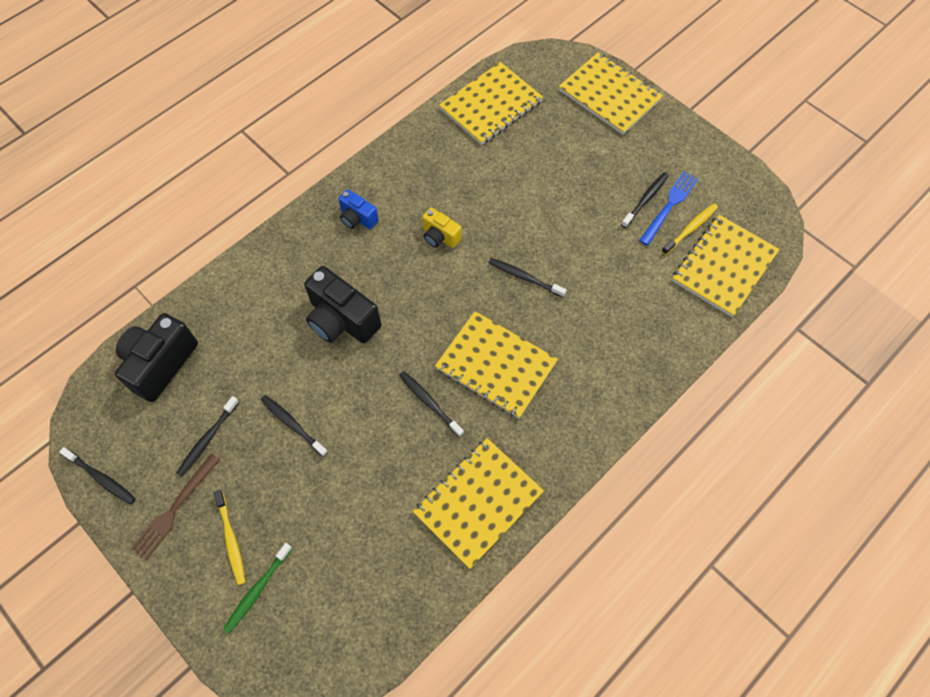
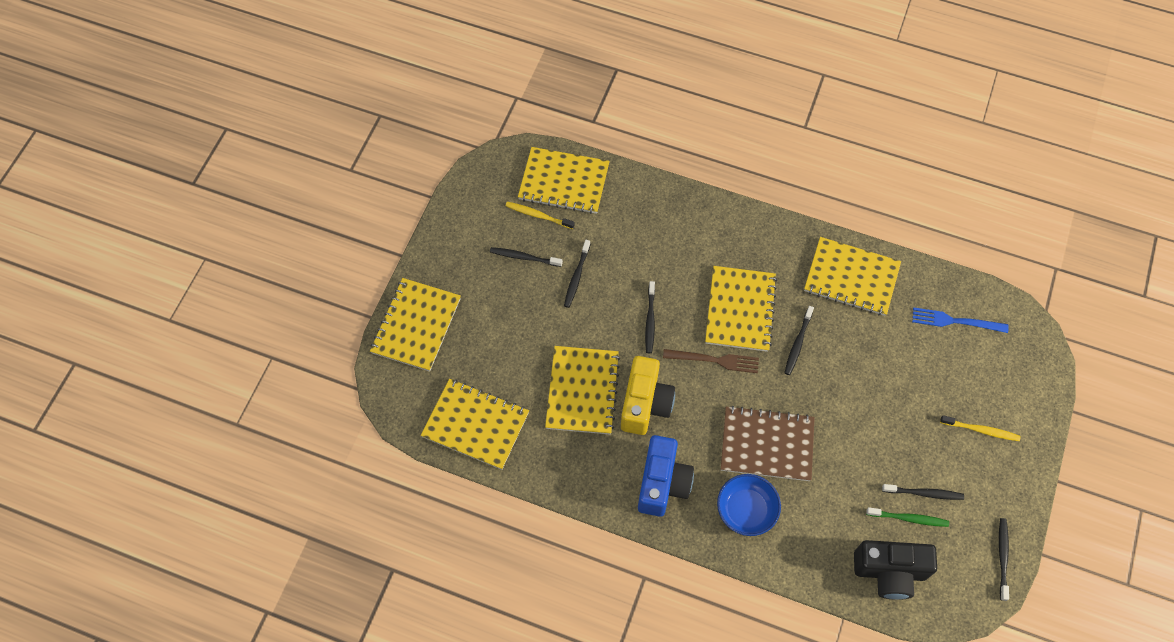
camera: 115 degrees left, 0 degrees up
brown fork [130,453,221,560] -> brown fork moved to [663,349,759,373]
yellow toothbrush [214,490,245,585] -> yellow toothbrush turned 60 degrees clockwise [940,415,1021,441]
green toothbrush [223,543,293,633] -> green toothbrush moved to [866,507,949,527]
black toothbrush [261,395,328,457] -> black toothbrush moved to [564,240,591,308]
black camera [304,266,381,343] -> brown notebook [721,406,815,481]
blue camera [338,189,379,229] -> blue camera [638,435,694,517], size x1.80
yellow camera [422,208,462,248] -> yellow camera [621,356,675,435], size x1.80
blue fork [639,172,698,246] -> blue fork moved to [912,307,1009,333]
none -> yellow notebook [545,346,620,434]
none -> blue bowl [717,474,781,536]

